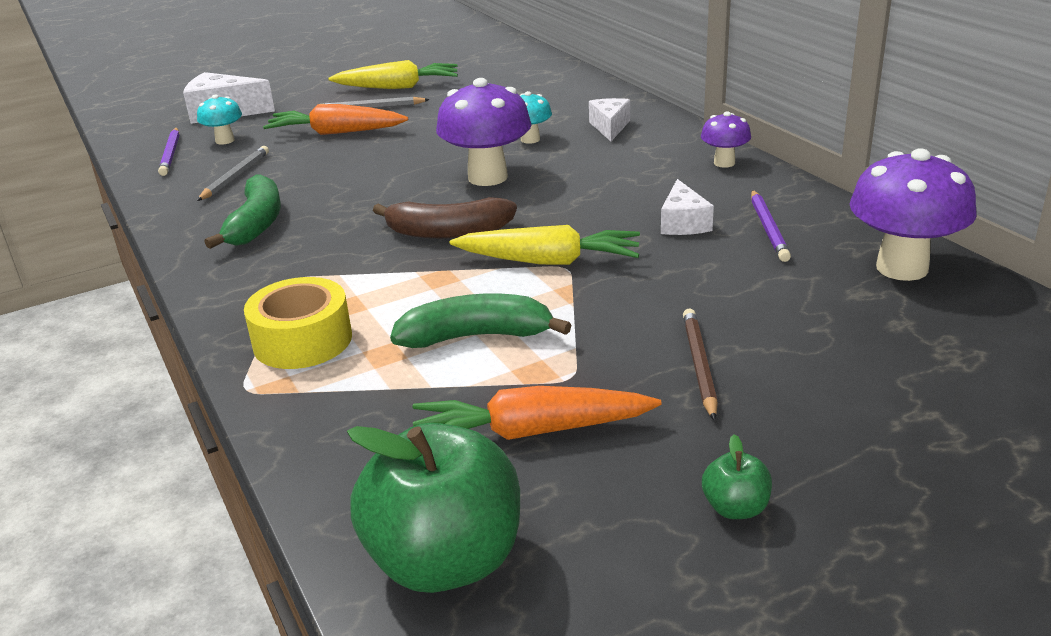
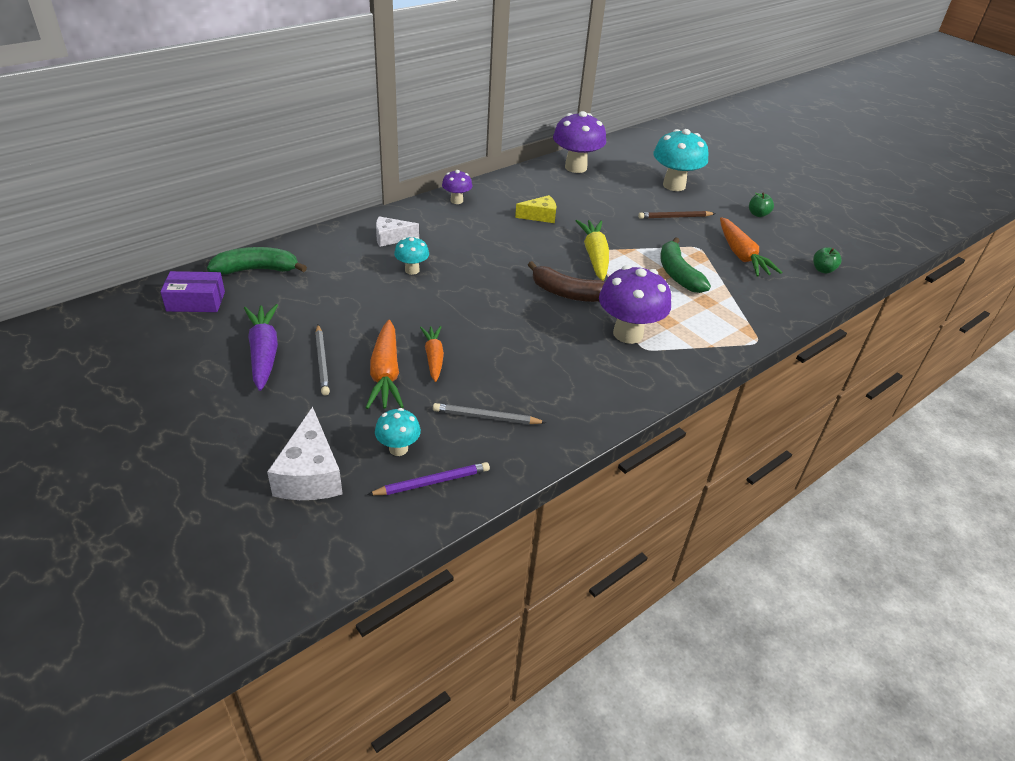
camera: 105 degrees left, 10 degrees up
green banana [204,175,281,249] -> green banana moved to [207,247,307,275]
yellow tape [244,277,352,369] -> none
yellow carrot [328,60,458,89] -> purple carrot [244,304,278,391]
green apple [347,423,520,593] -> green apple [813,247,841,274], size x0.43
brown banana [373,197,517,239] -> brown banana turned 120 degrees clockwise [528,261,605,302]
purple mushroom [436,78,532,186] -> purple mushroom moved to [599,265,671,344]
white cheese [661,179,714,235] -> yellow cheese [515,195,556,223]
purple pencil [751,190,791,262] -> none
none -> purple box [160,271,225,312]
none -> orange carrot [420,326,444,382]
none -> turquoise mushroom [653,129,708,191]

